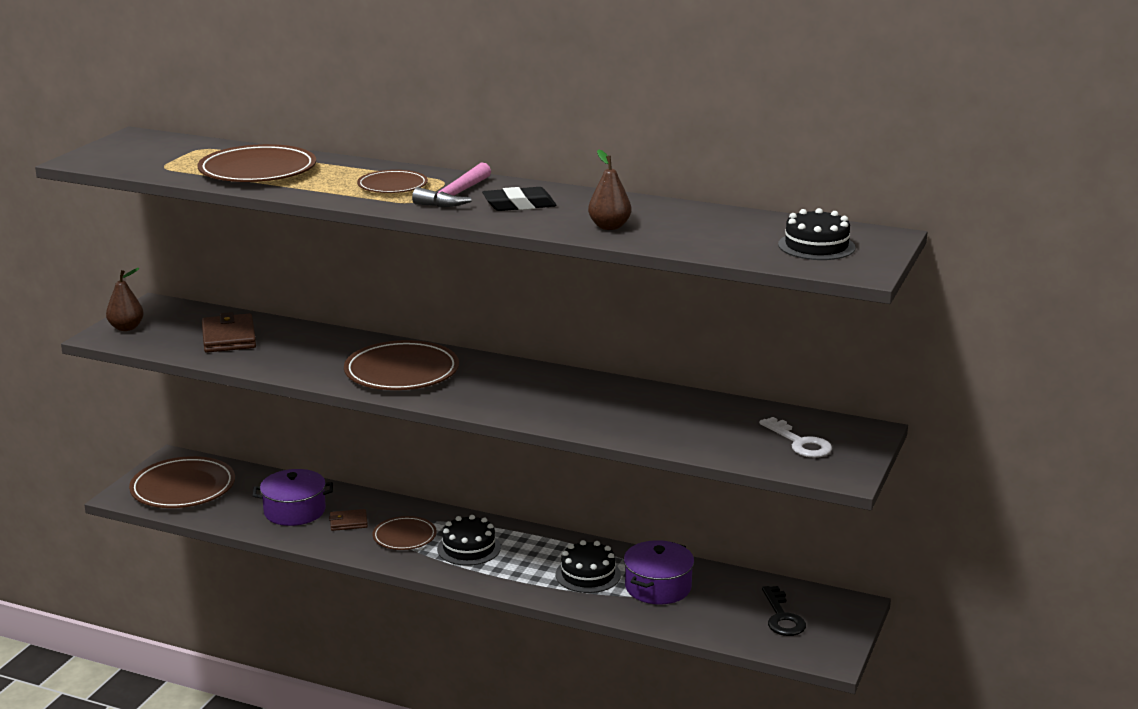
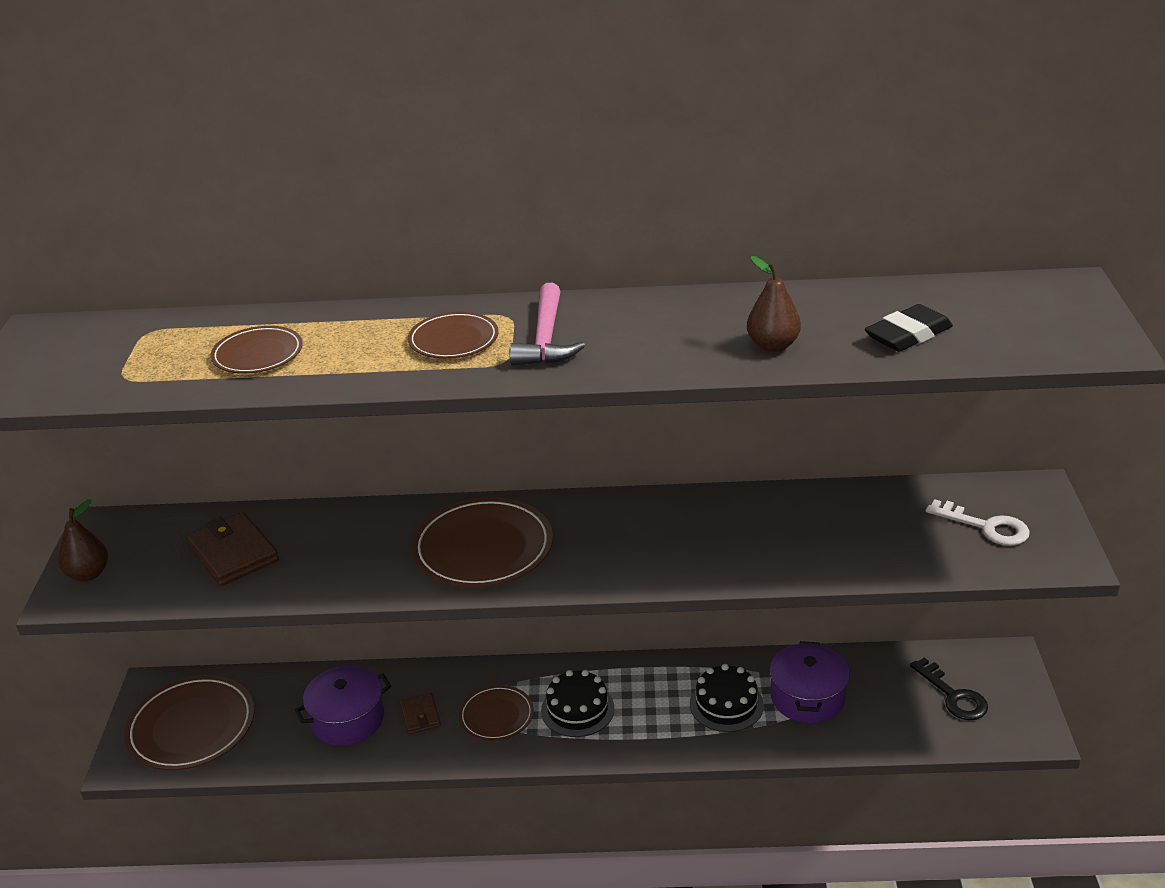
camera: 20 degrees left, 10 degrees up
brown plate [197,144,316,182] -> brown plate [210,326,303,374], size x0.59
brown wallet [329,509,368,531] -> brown wallet turned 75 degrees counterclockwise [400,693,441,734]
black eraser [482,187,557,211] -> black eraser moved to [865,304,953,352]
black cake [778,208,856,260] -> none

